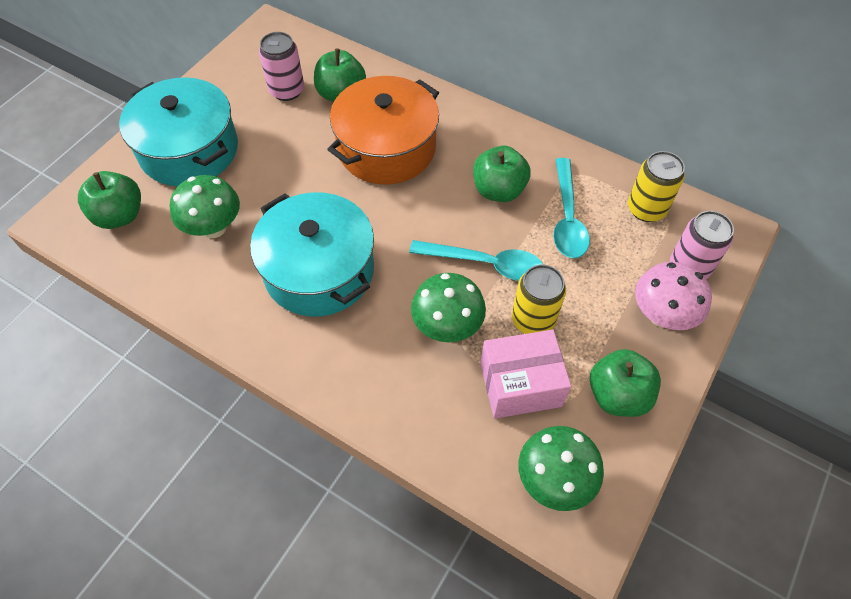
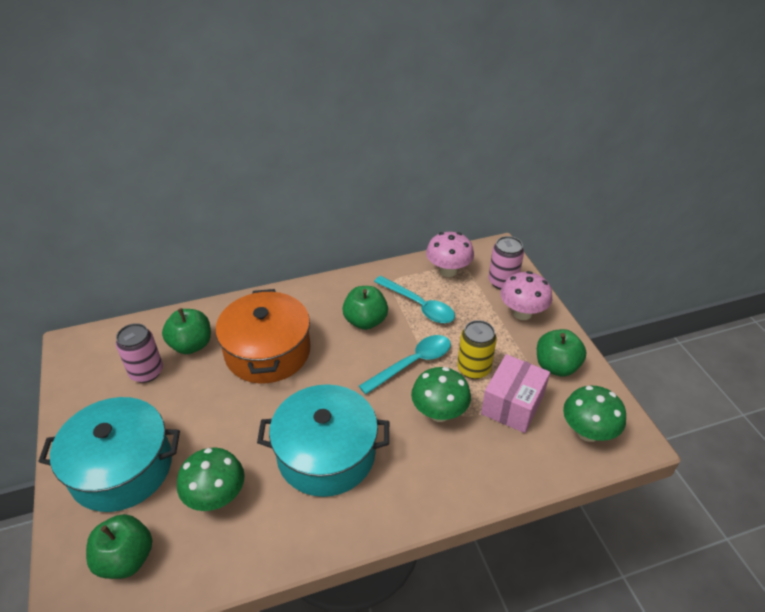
camera: 50 degrees left, 15 degrees down
yellow can [628,151,685,222] -> pink mushroom [426,232,474,277]

